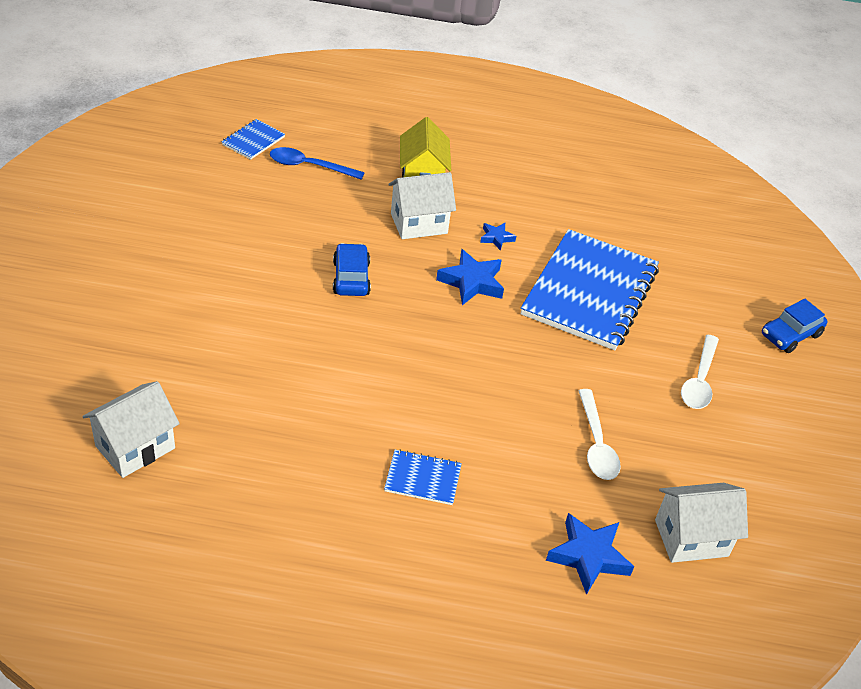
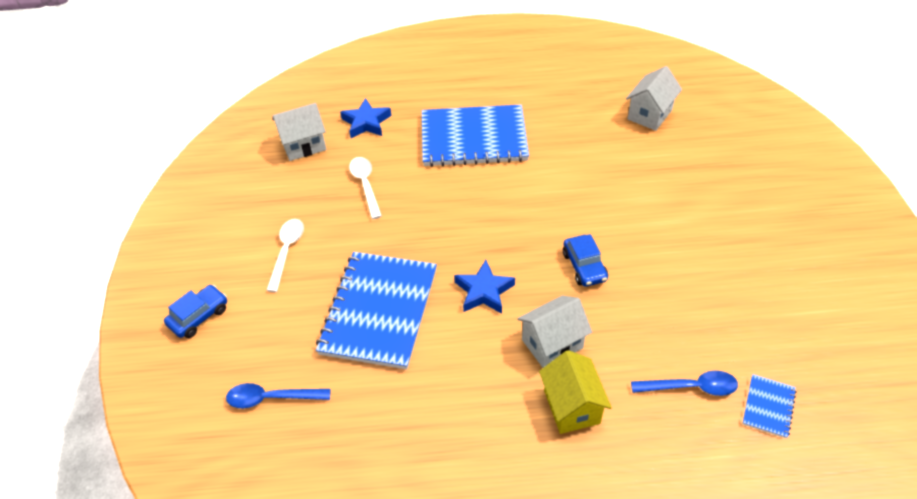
camera: 175 degrees right, 5 degrees up
blue notebook [384,449,462,505] -> blue notebook [422,105,529,167], size x2.35
blue star [480,223,516,251] -> none
none -> blue spoon [226,383,331,408]

